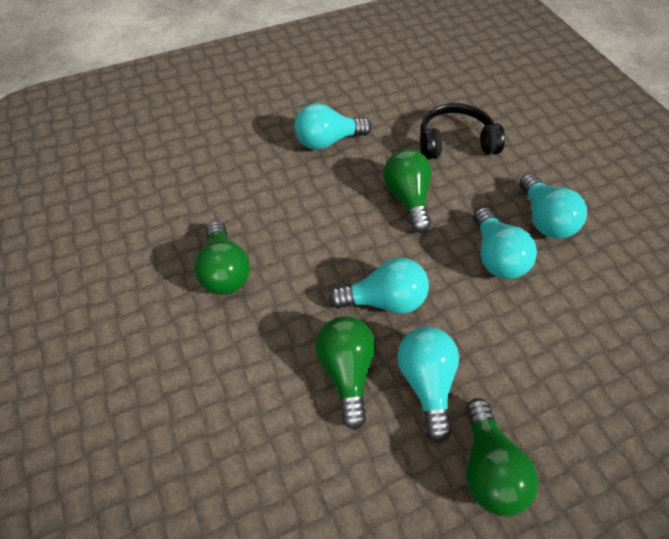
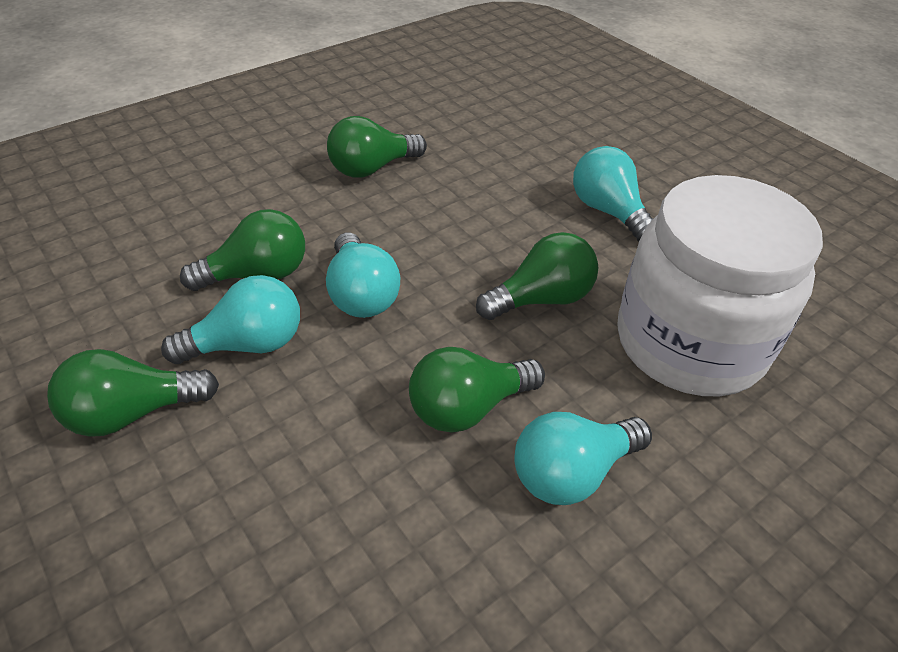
camera: 75 degrees right, 10 degrees down
black headphones [420,103,505,159] -> white jar [617,175,823,396]
turquoise light bulb [473,207,537,279] -> green light bulb [409,347,545,433]

